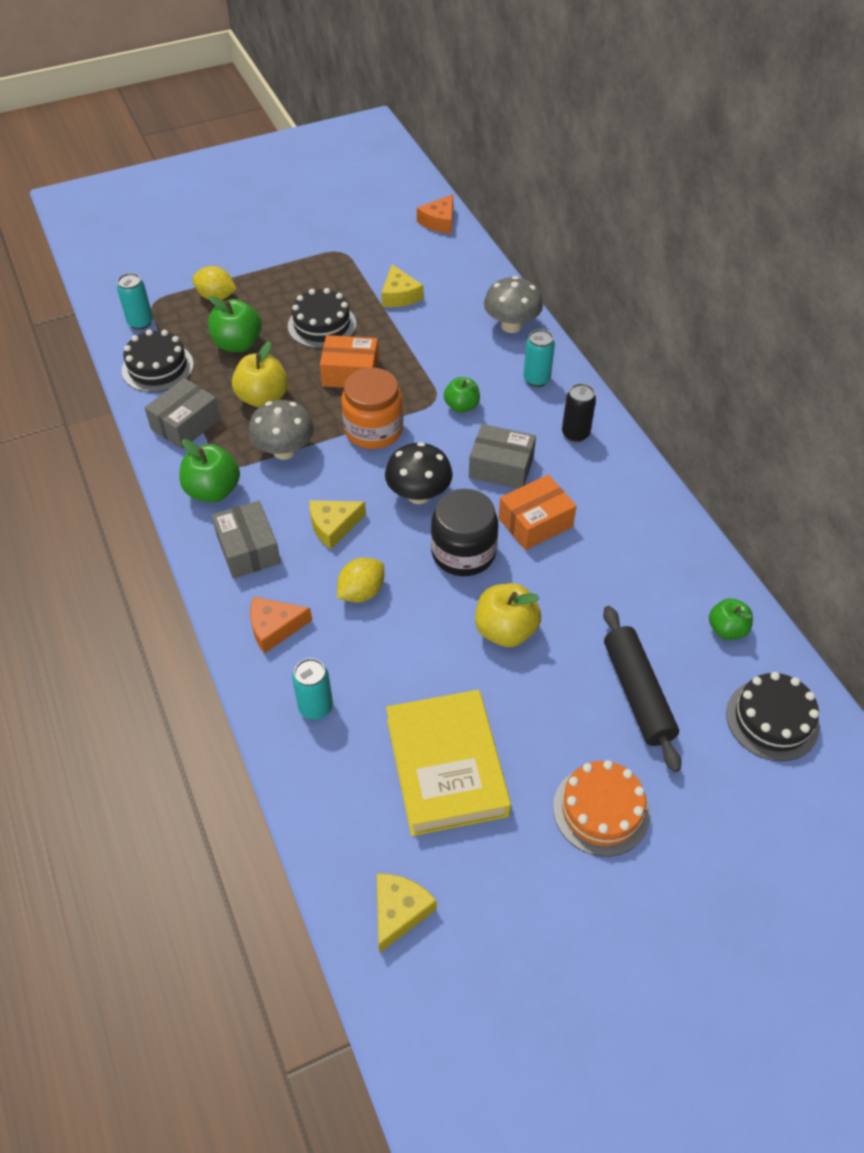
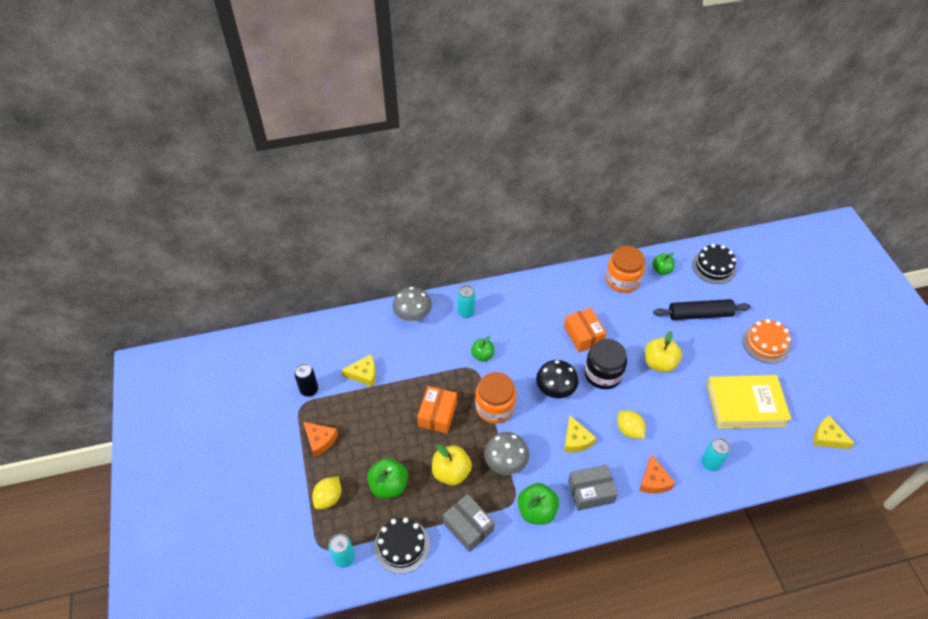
camera: 80 degrees left, 0 degrees up
black cake [288,288,356,348] -> none
orange cheese [417,194,453,234] -> orange cheese moved to [303,422,338,457]
grey box [469,424,536,489] -> none
black can [562,383,596,442] -> black can moved to [294,363,318,397]
none -> orange jar [606,246,645,293]

